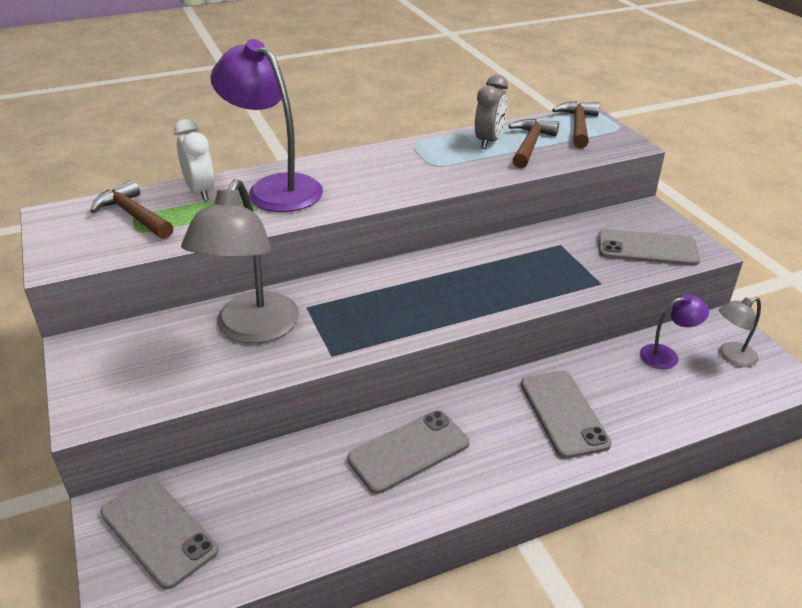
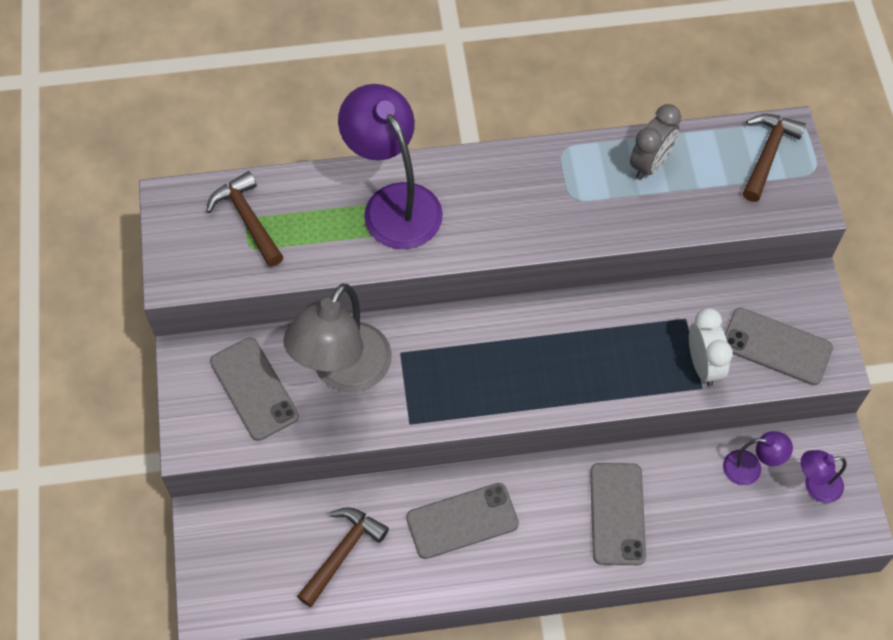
camera: 15 degrees right, 25 degrees up
grey phone [100,478,219,589] -> grey phone moved to [210,338,299,441]
white clock [174,119,215,201] -> white clock moved to [689,308,733,386]
brown hammer [509,119,559,168] -> brown hammer moved to [297,507,389,607]
grey lamp [719,297,761,367] -> purple lamp [801,450,846,503]

